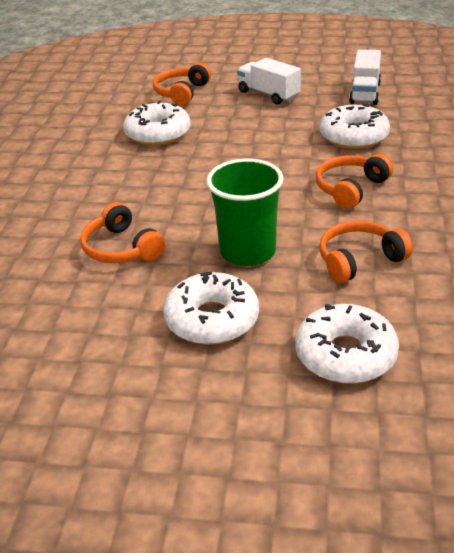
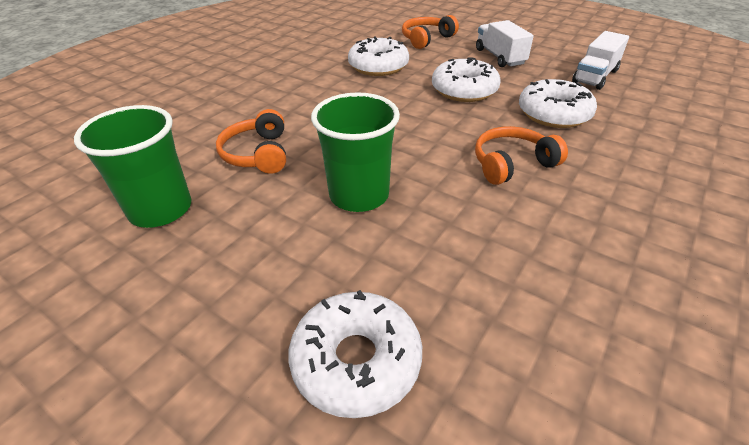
camera: 25 degrees right, 5 degrees up
white donut [163,272,259,345] -> white donut moved to [432,57,500,102]
orange headphones [319,221,413,283] -> none
none -> green cup [74,105,191,228]

